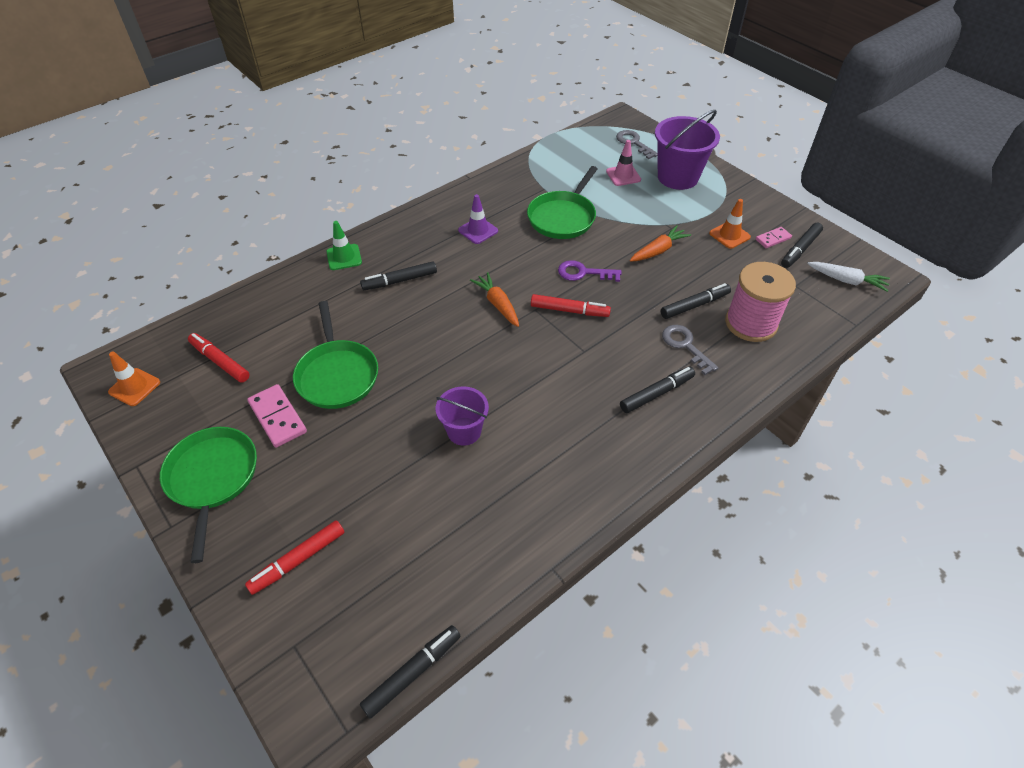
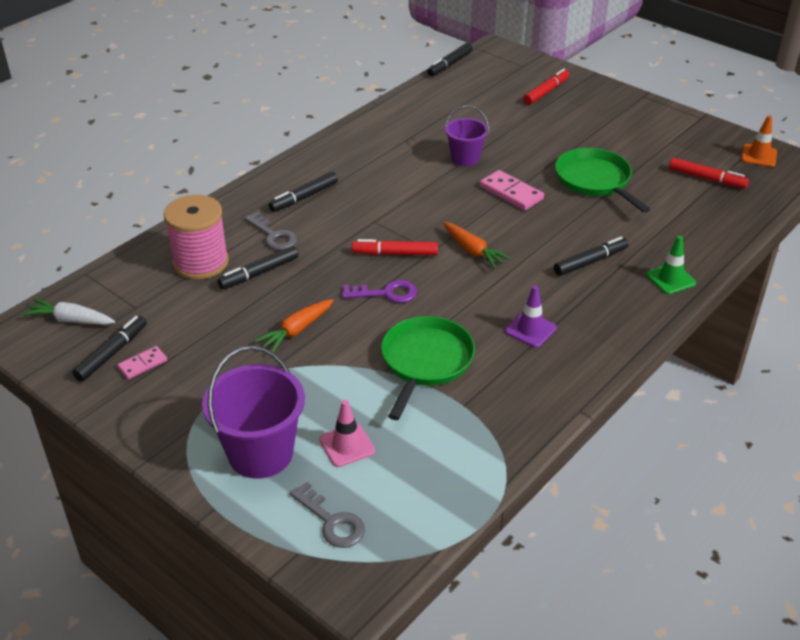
camera: 170 degrees right, 10 degrees down
green pan [160,427,257,563] -> none
pink domino [247,384,307,448] -> pink domino moved to [480,170,544,210]
orange traffic cone [709,199,751,249] -> none

